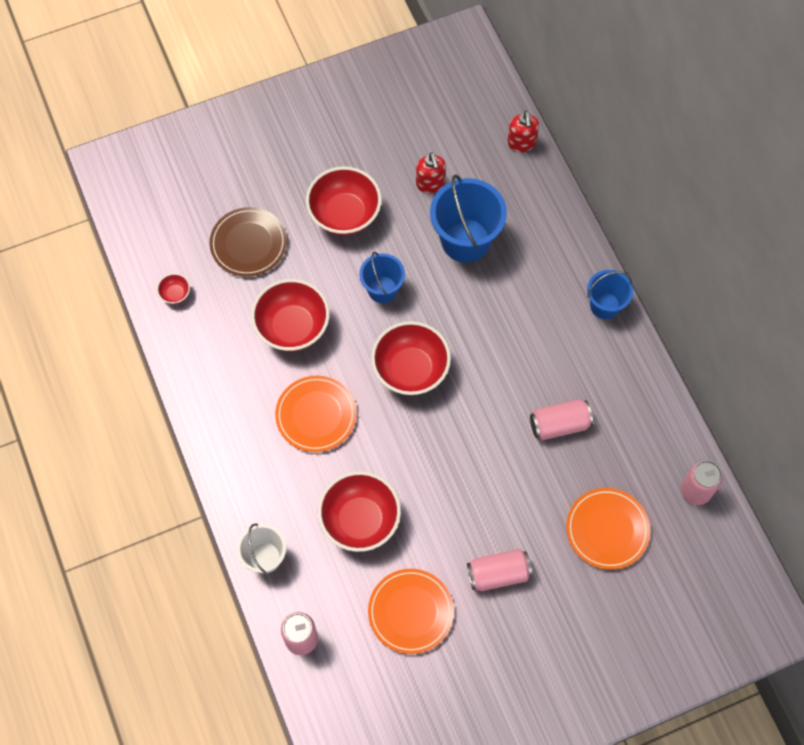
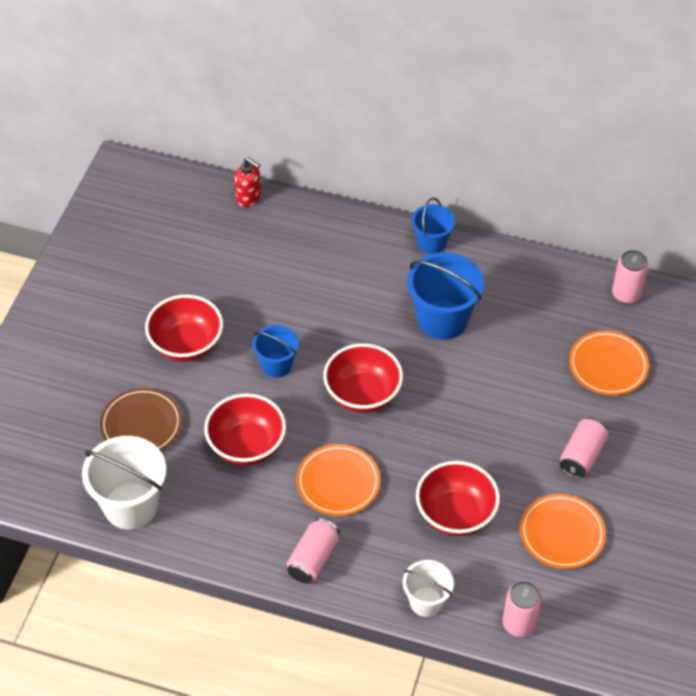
camera: 50 degrees left, 15 degrees down
red bowl [157,273,190,304] -> white bucket [82,436,166,529]
red soap dispenser [416,153,446,193] -> none
blue bucket [430,174,507,263] -> blue bucket moved to [407,252,484,340]
pink can [530,400,593,440] -> pink can moved to [287,518,340,584]

